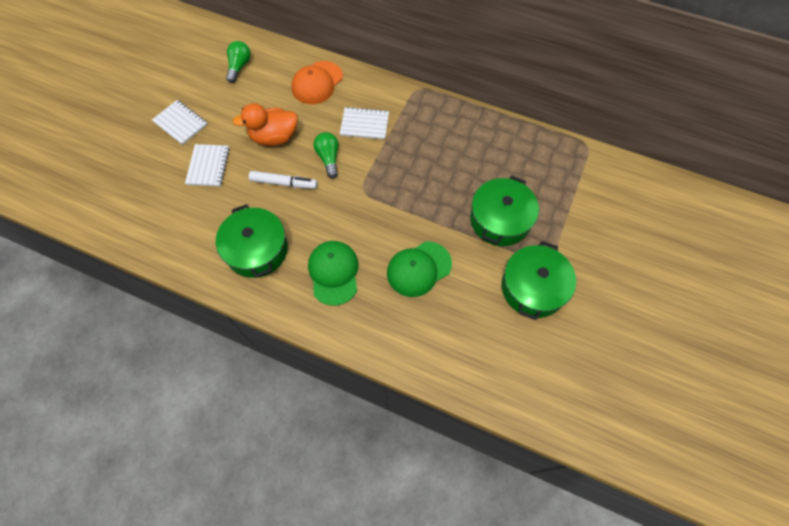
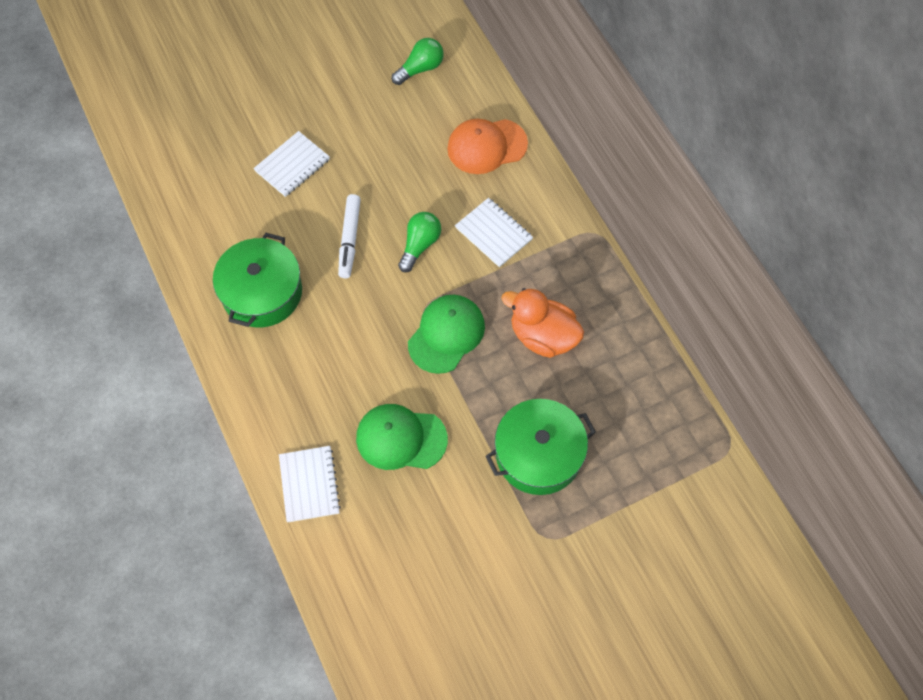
camera: 40 degrees right, 0 degrees up
white notebook [152,100,208,145] -> white notebook moved to [279,446,341,522]
orange duck [232,103,298,146] -> orange duck moved to [501,288,584,358]
white marker [249,171,317,189] -> white marker turned 45 degrees clockwise [338,194,361,278]
green cap [308,241,359,306] -> green cap moved to [408,295,485,374]
green pot [501,241,576,320] -> none

